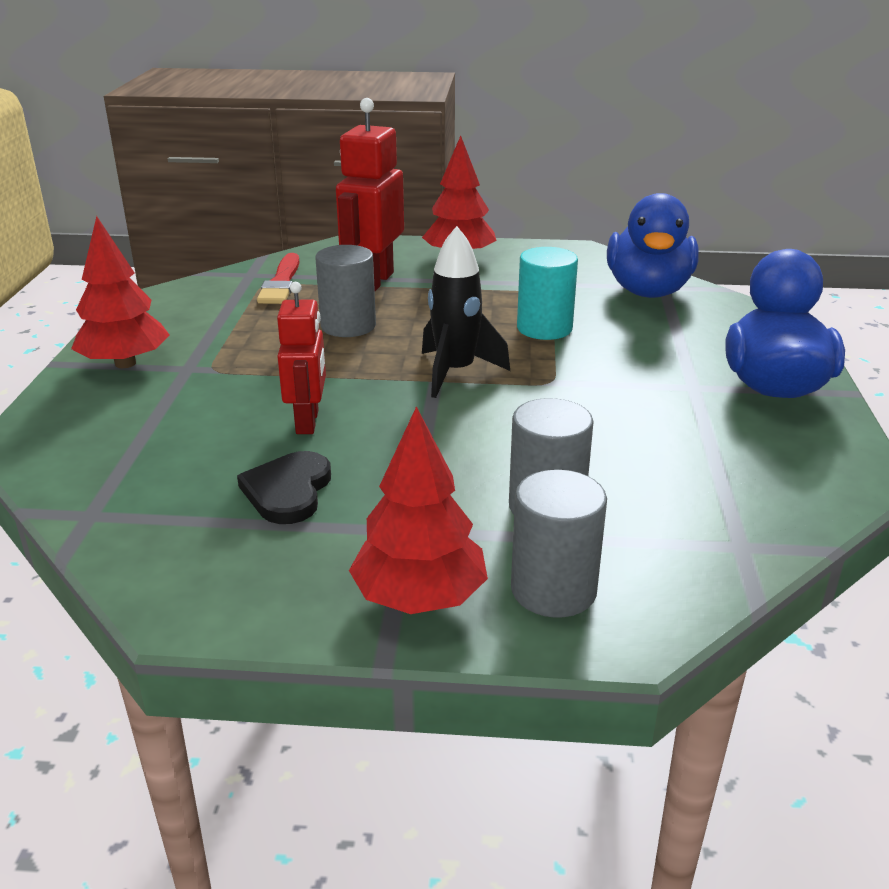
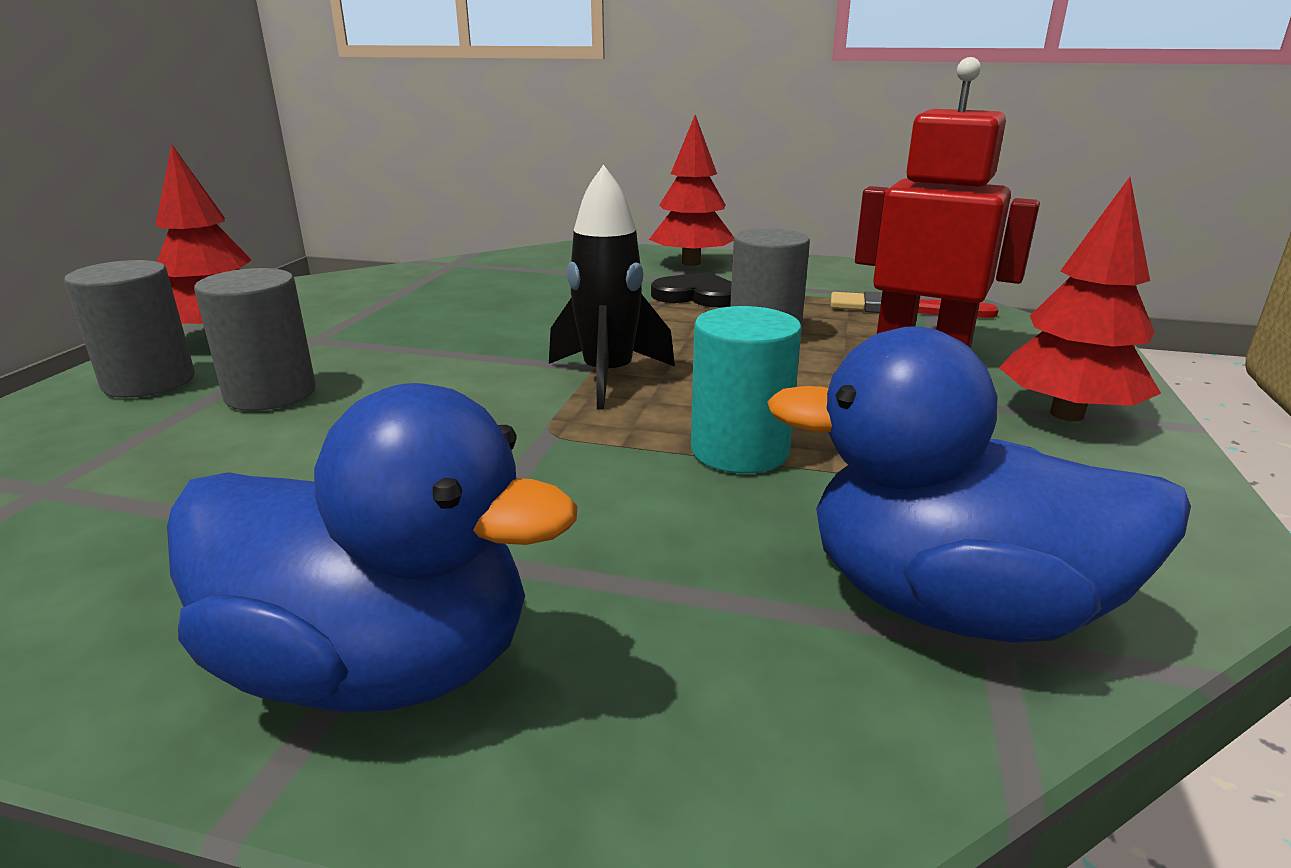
camera: 100 degrees right, 5 degrees down
black heart [237,451,331,524] -> black heart moved to [651,272,732,307]
red robot [277,282,326,434] -> none

